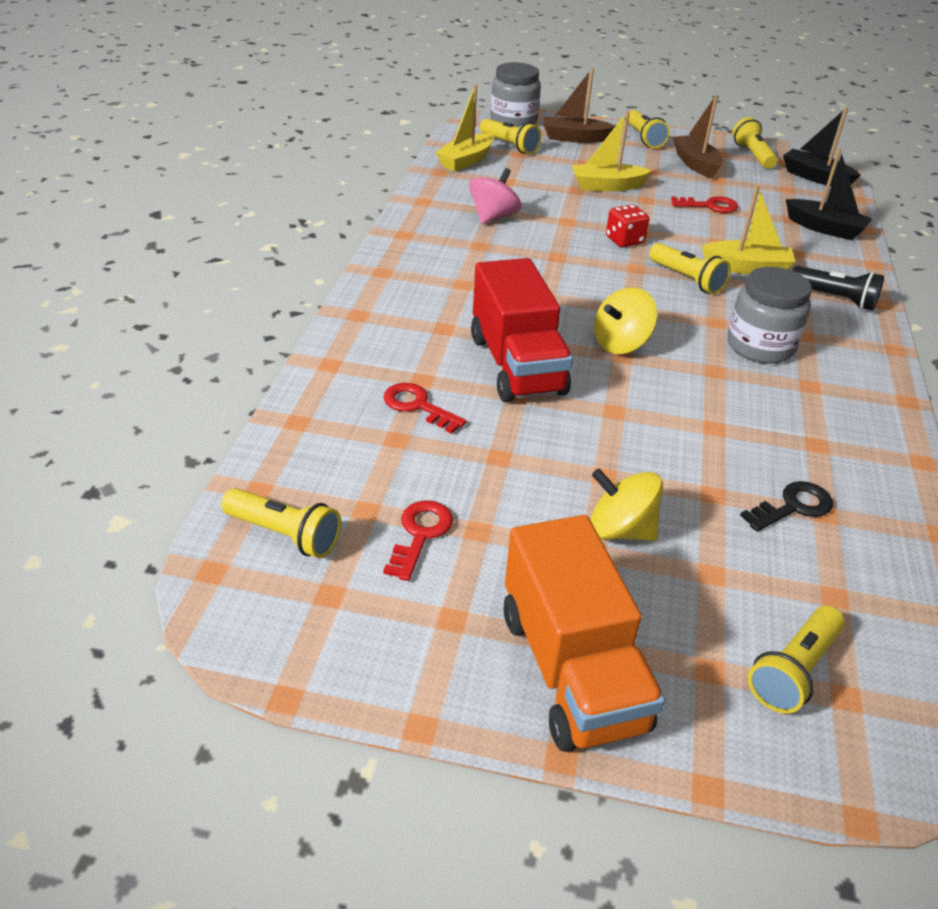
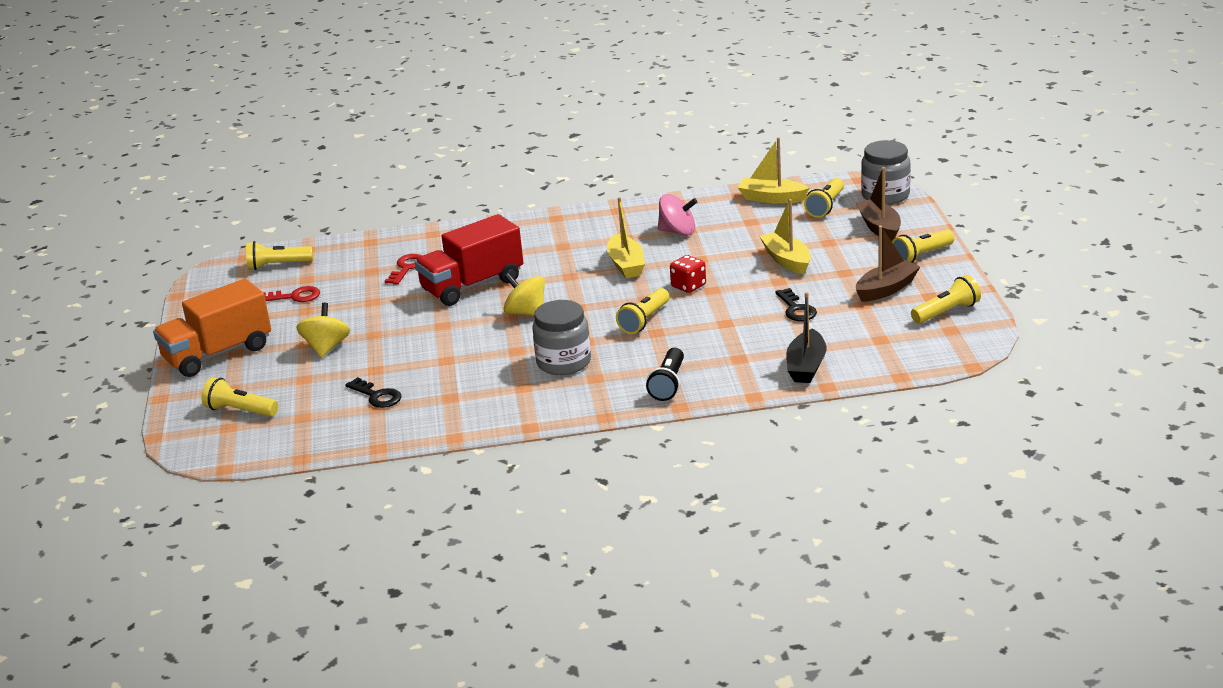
camera: 75 degrees right, 10 degrees down
yellow flashlight [221,488,341,558] -> yellow flashlight turned 75 degrees clockwise [246,241,313,270]
red key [671,196,738,213] -> black key [775,288,817,321]
yellow boat [701,185,796,274] -> yellow boat moved to [607,197,645,278]
black boat [783,108,860,186] -> none

